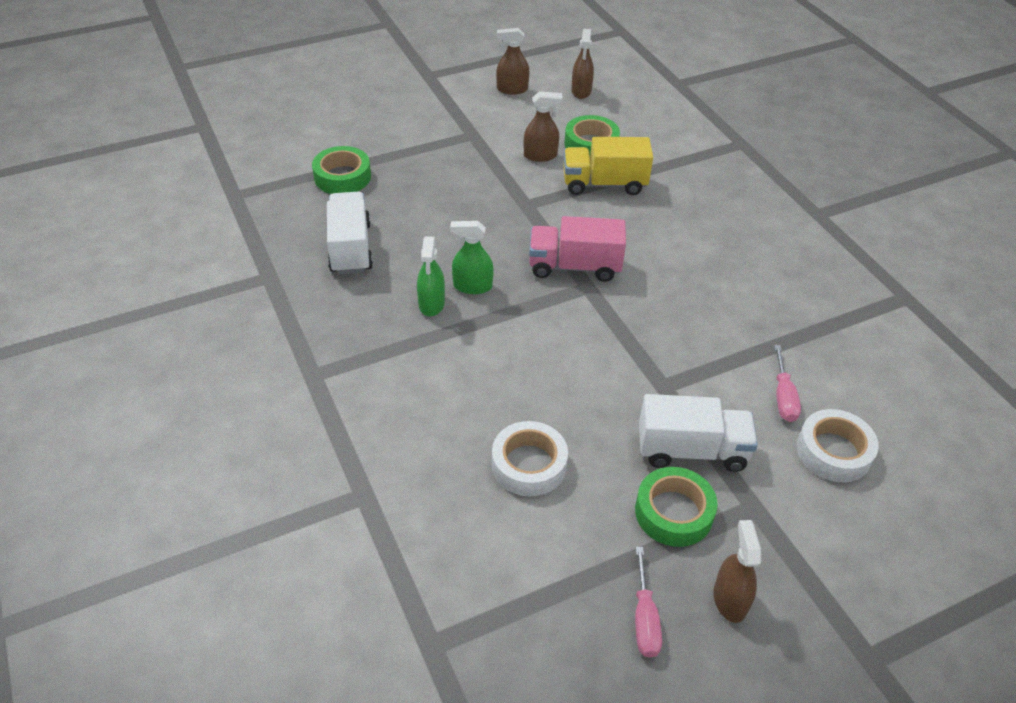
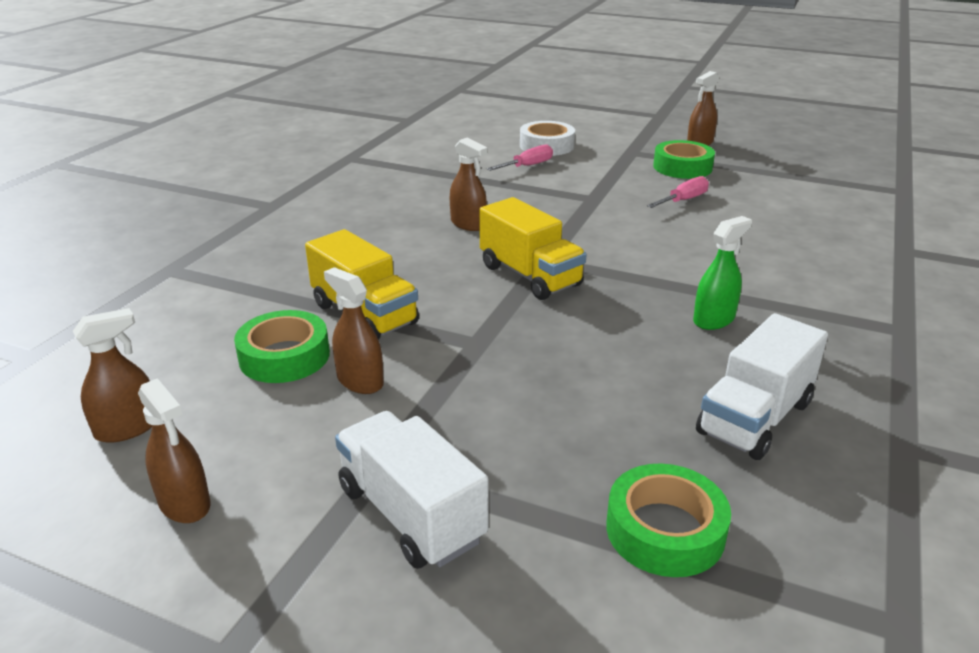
camera: 130 degrees left, 15 degrees down
green spray bottle [450,221,494,294] -> none
white tape [492,421,568,497] -> none
pink truck [529,216,626,282] -> yellow truck [479,197,587,300]
pink screwdriver [635,547,662,658] -> pink screwdriver moved to [647,176,709,208]
white truck [639,394,758,472] -> white truck moved to [335,411,489,569]
none -> brown spray bottle [450,138,488,231]

